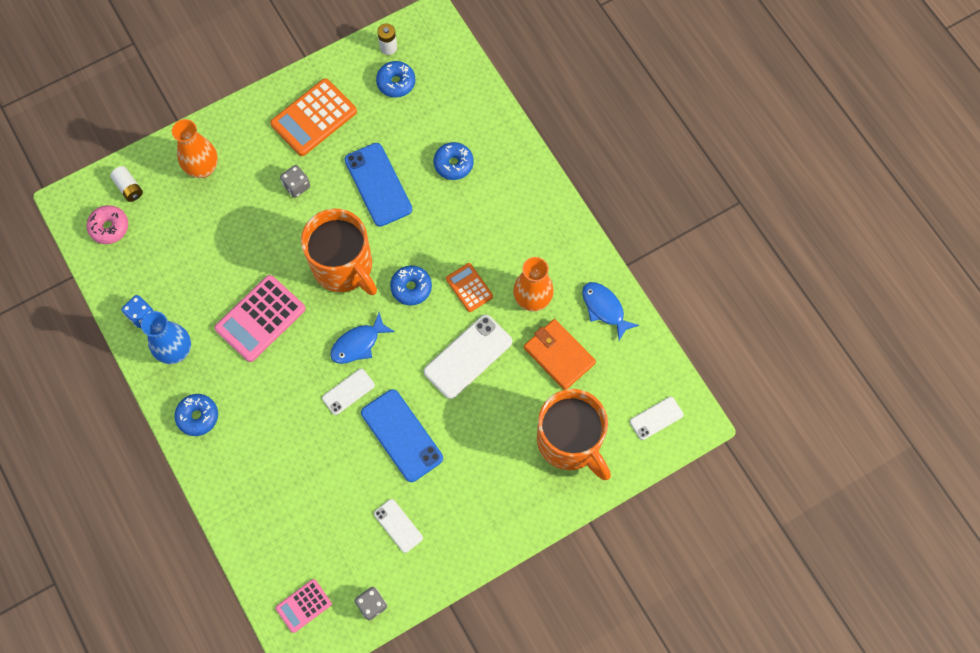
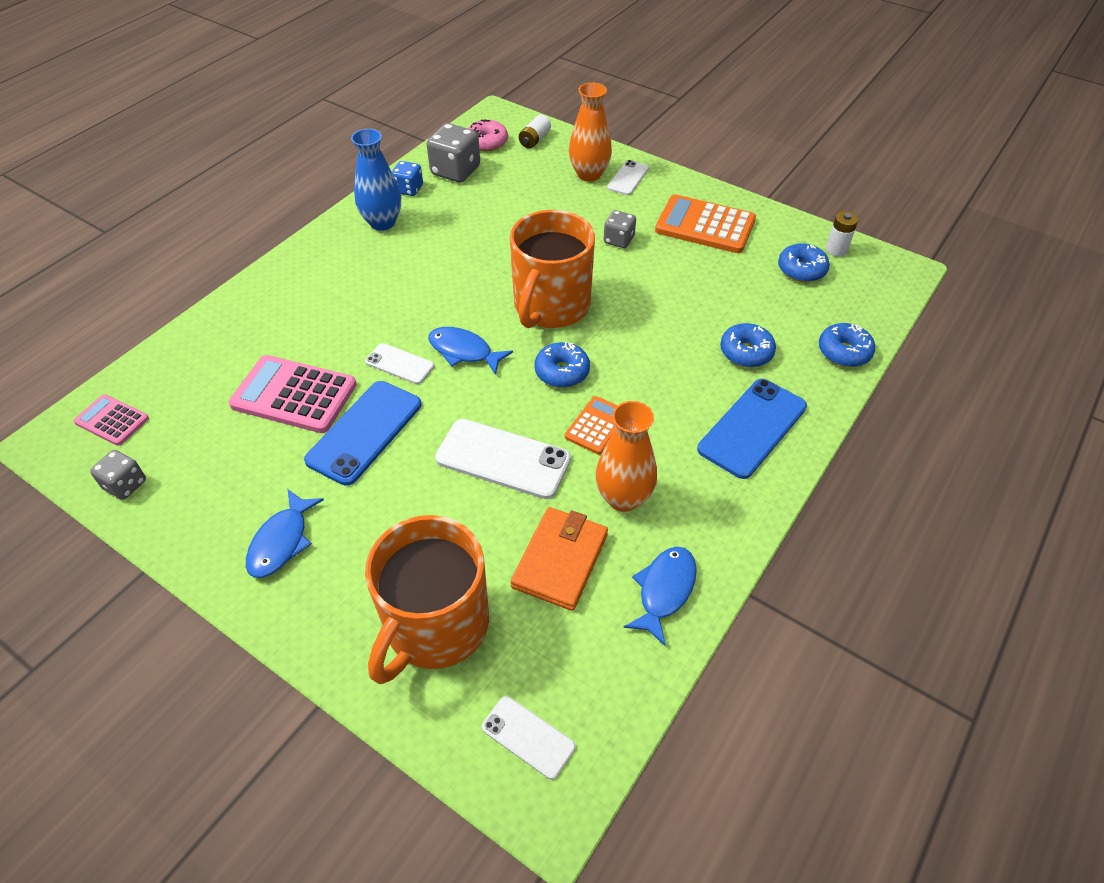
camera: 65 degrees right, 20 degrees down
blue donut [174,394,218,436] -> blue donut moved to [819,323,875,367]
pink calculator [214,275,306,362] -> pink calculator moved to [229,355,357,433]
blue phone [344,143,412,227] -> blue phone moved to [697,379,807,479]
white phone [374,499,423,553] -> white phone moved to [607,160,649,195]
none -> blue fish [246,489,324,578]
none -> grey dice [427,123,480,183]

